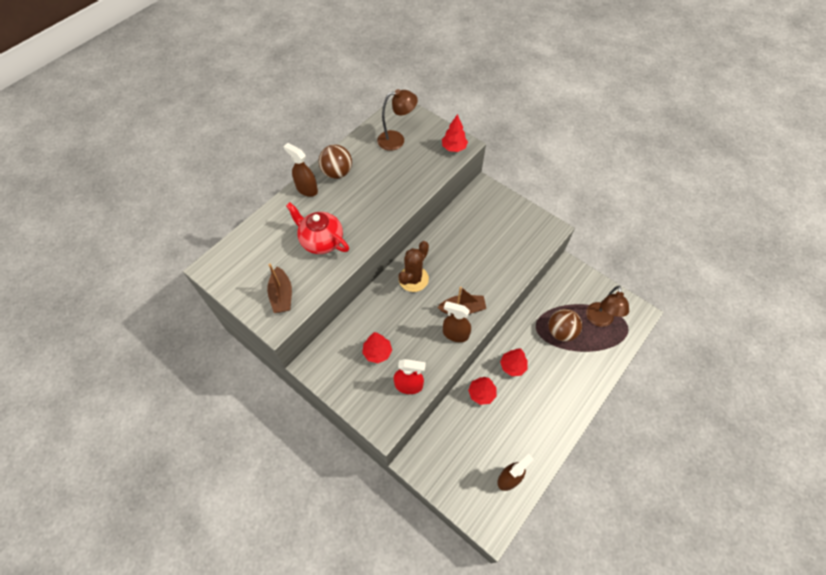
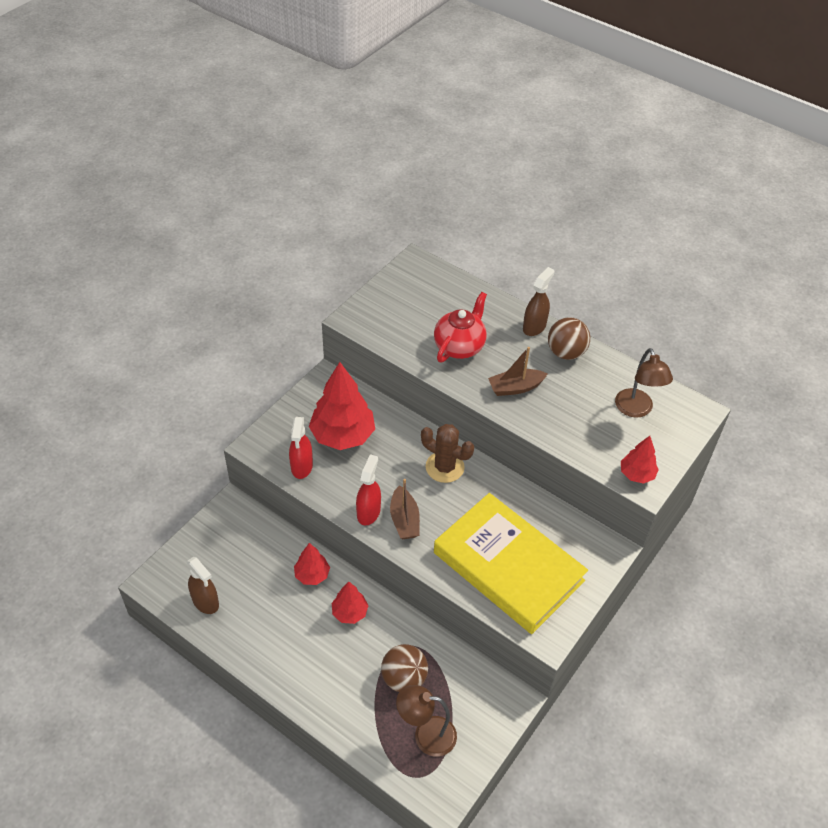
camera: 85 degrees right, 10 degrees down
brown boat [267,263,292,313] -> brown boat moved to [488,347,547,396]
red tree [362,332,392,363] -> red tree [309,362,375,450], size x1.89
brown spray bottle [443,301,471,342] -> red spray bottle [356,454,381,526]
none -> yellow book [434,493,588,634]

